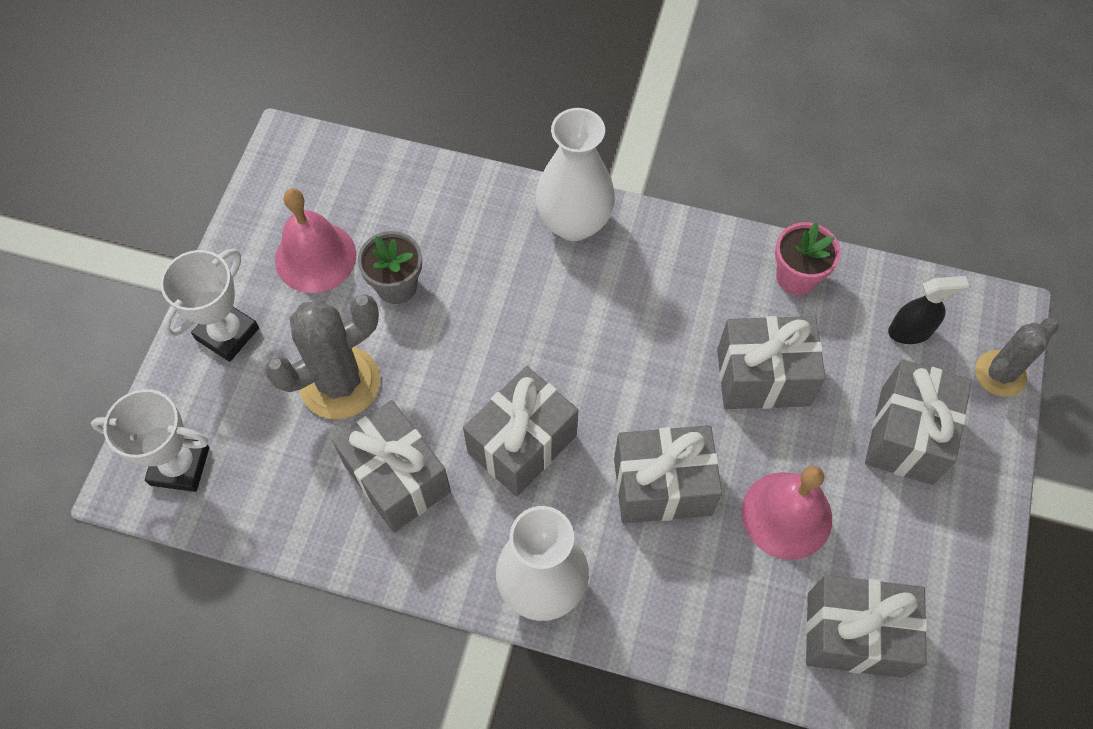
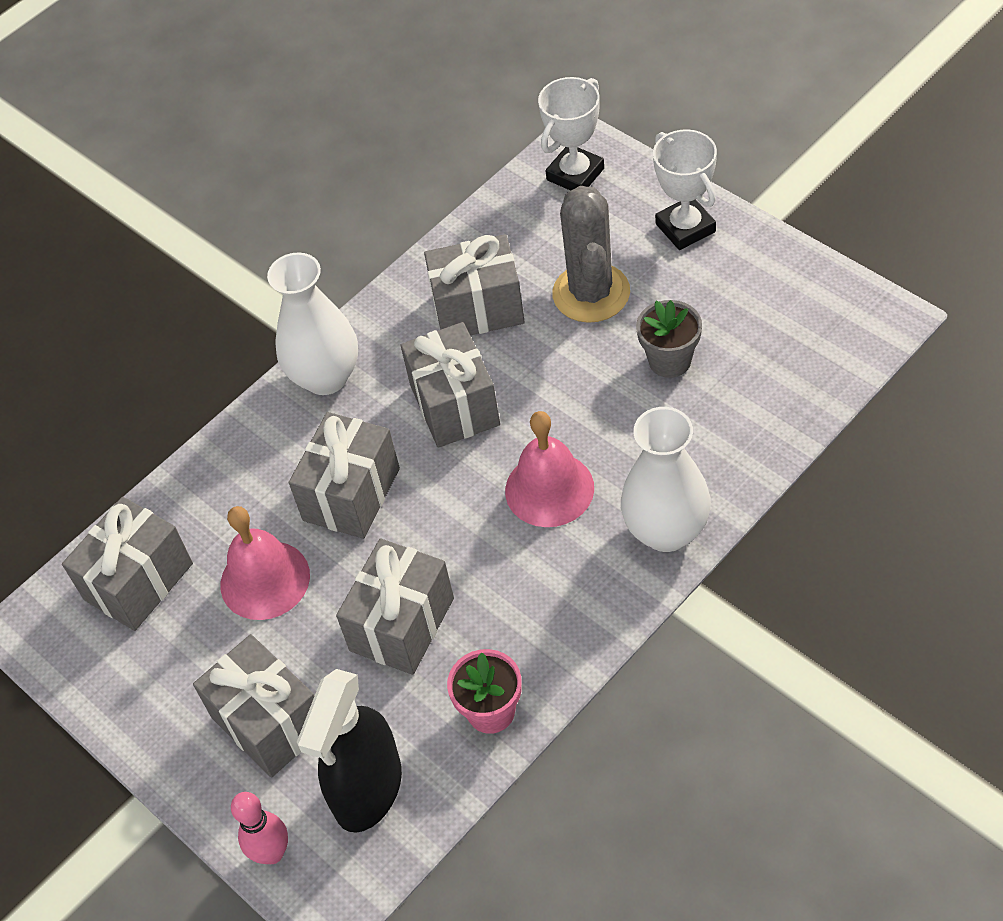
camera: 125 degrees right, 10 degrees down
pink bell [275,188,357,293] -> pink bell moved to [505,411,594,527]
black spray bottle [888,276,969,344] -> black spray bottle [297,669,402,833], size x1.82
grey cactus [975,318,1059,397] -> pink bowling pin [231,792,288,864]

